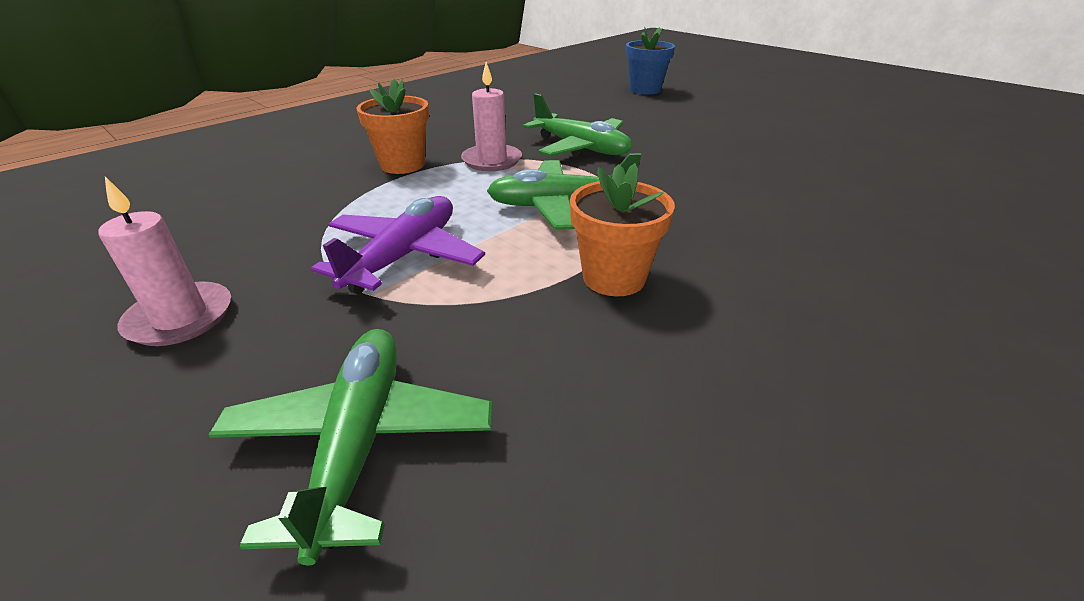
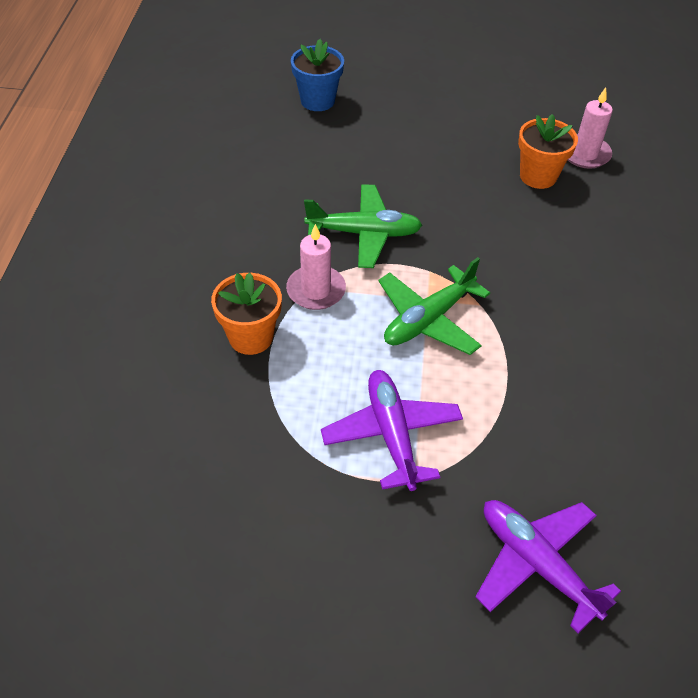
camera: 40 degrees left, 15 degrees up
pink candle [98,177,231,346] -> pink candle moved to [568,87,613,169]
green plane [209,329,492,566] -> purple plane [476,500,621,633]
orange flower pot [570,163,675,296] -> orange flower pot moved to [518,114,578,189]

